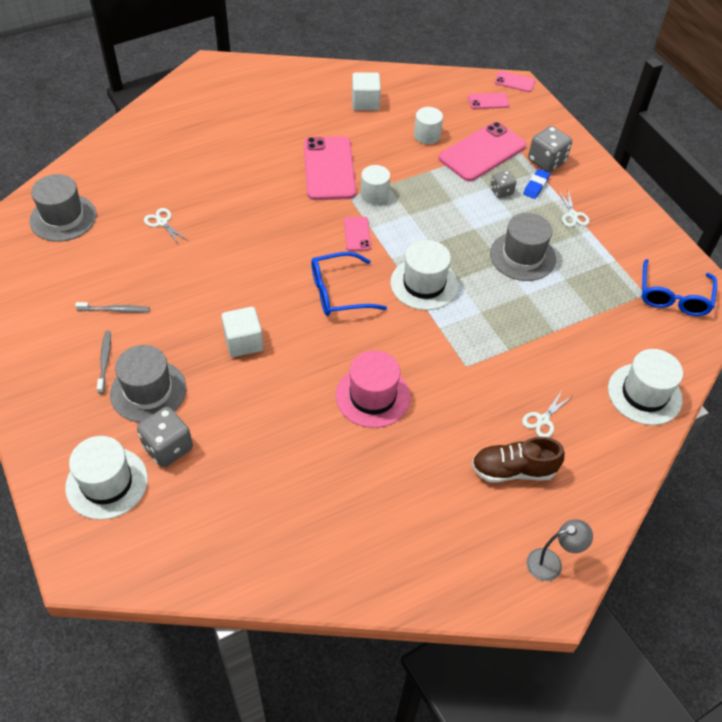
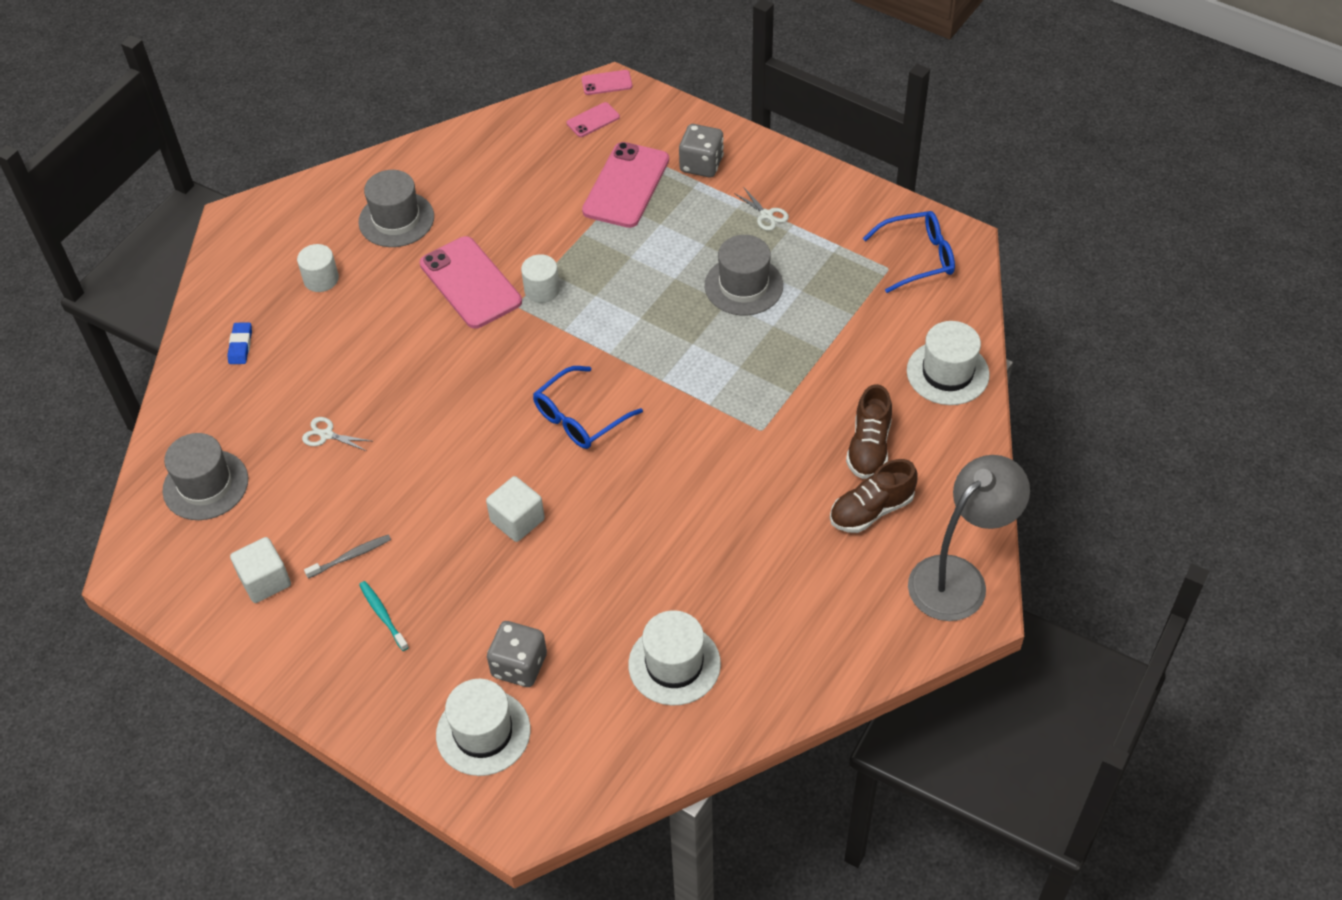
camera: 25 degrees left, 0 degrees up
grey toothbrush [97,331,111,394] -> turquoise toothbrush [359,581,409,651]
grey hat [110,345,186,423] -> grey hat moved to [358,170,434,247]
pink hat [336,350,410,428] -> none
pink phone [344,217,371,251] -> none
white cube [352,72,381,111] -> white cube moved to [230,537,291,603]
white hat [390,240,458,310] -> white hat moved to [628,610,721,705]
white cylinder [414,107,443,144] -> white cylinder moved to [297,244,339,292]
grey dice [490,170,517,198] -> none
white scissors [522,391,572,437] -> brown shoe [846,384,892,479]
blue eraser [523,169,550,199] -> blue eraser moved to [227,322,252,364]
grey lamp [527,519,593,581] -> grey lamp [908,455,1030,621], size x2.05
blue glasses [642,259,717,316] -> blue glasses turned 90 degrees counterclockwise [863,211,955,293]

